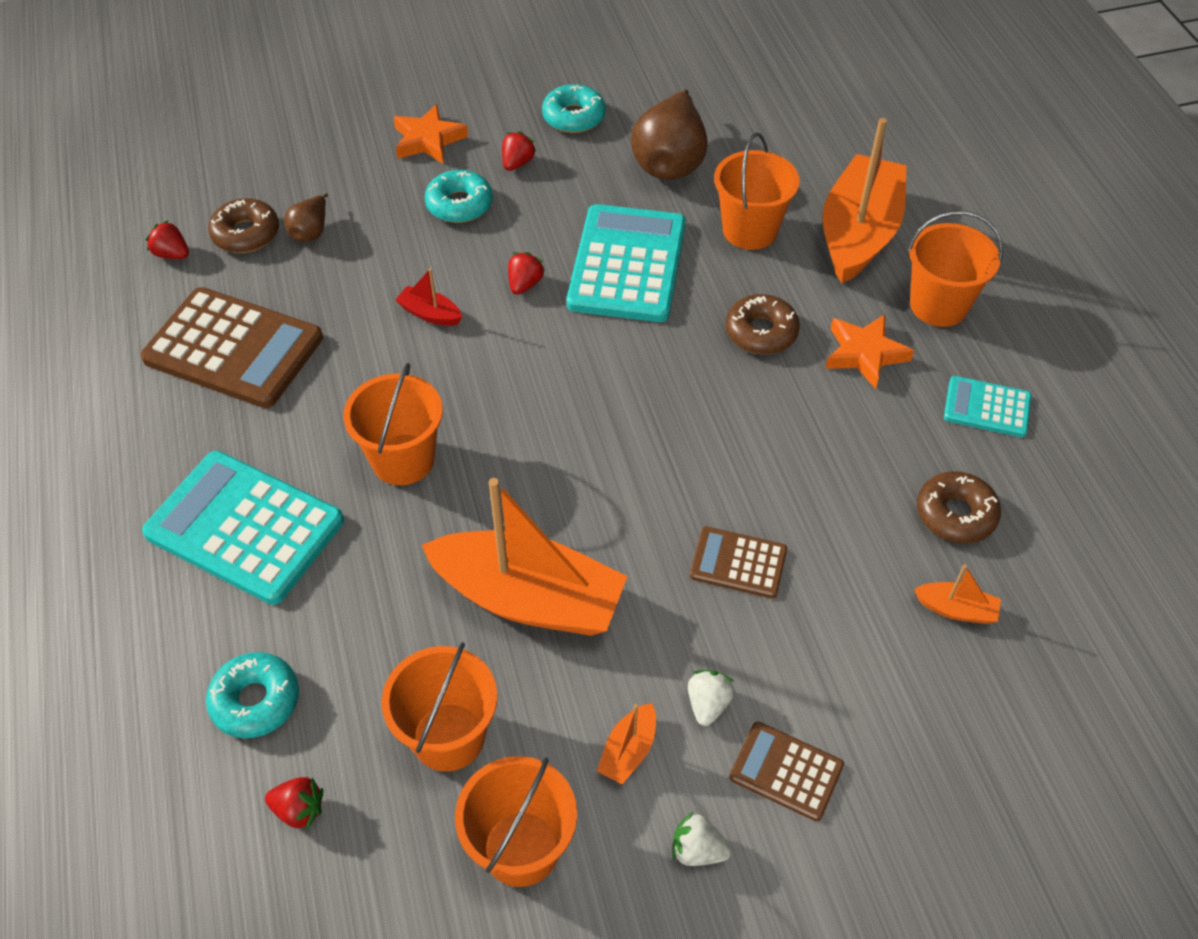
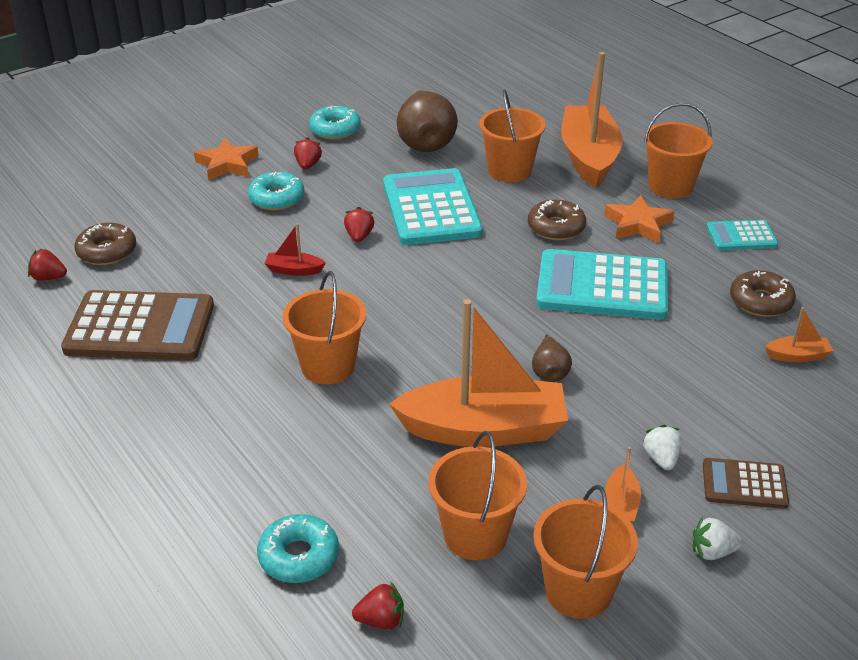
camera: 20 degrees left, 15 degrees down
turquoise calculator [142,451,344,605] -> turquoise calculator moved to [536,249,668,320]
brown pear [284,193,328,242] -> brown pear moved to [532,334,572,382]
brown calculator [690,526,787,599] -> none

